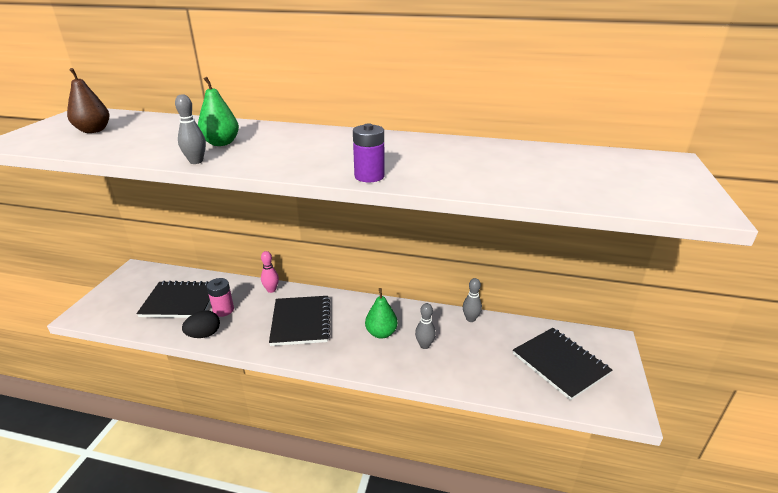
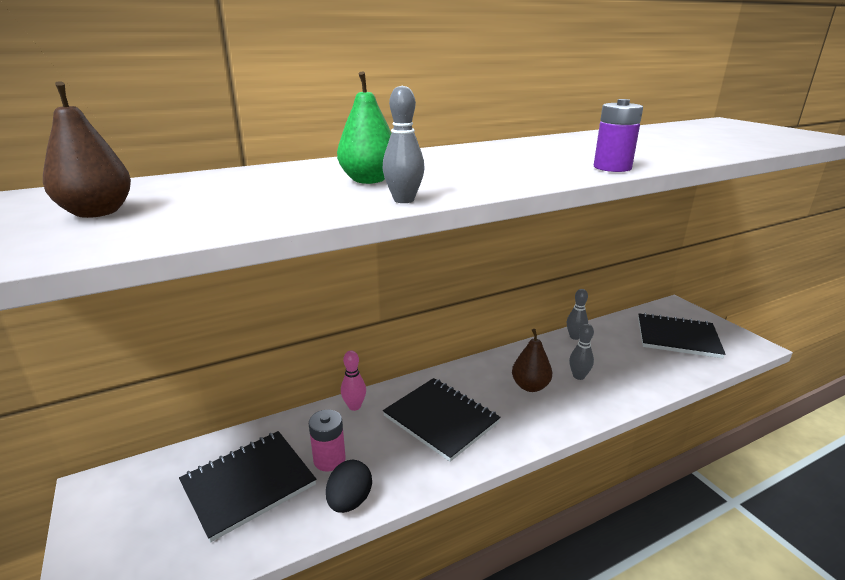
camera: 40 degrees left, 5 degrees down
green pear [365,288,398,339] -> brown pear [512,329,552,392]

